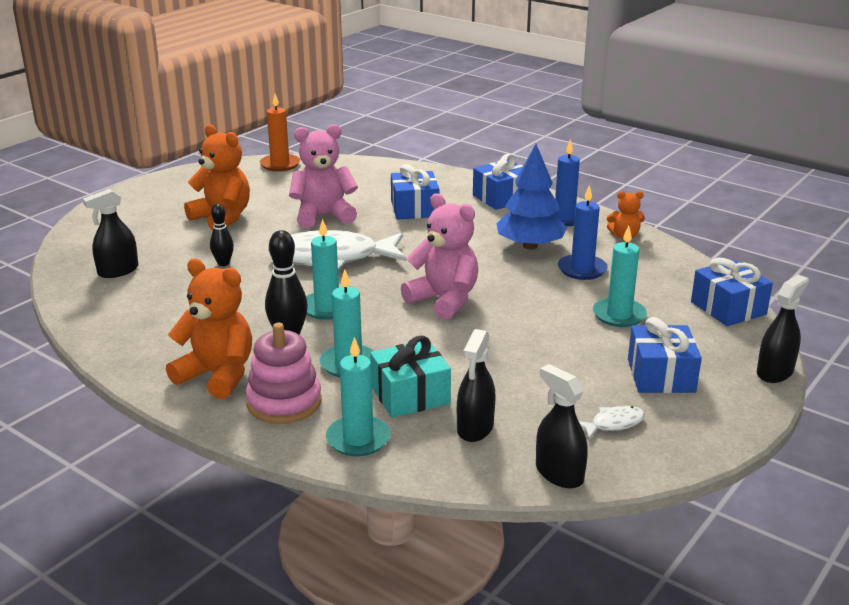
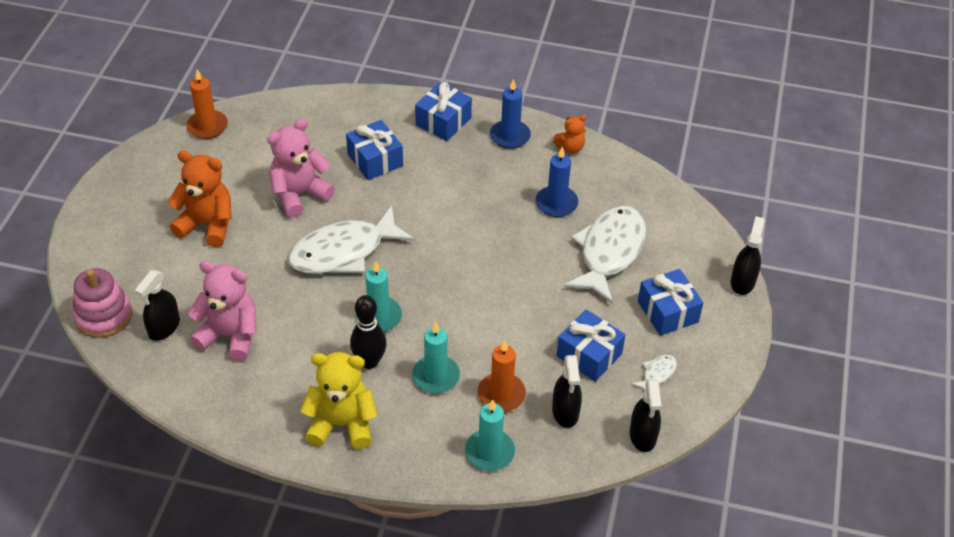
camera: 25 degrees left, 20 degrees up
orange teddy bear [166,258,252,399] -> yellow teddy bear [300,352,377,449]
black bowling pin [210,204,234,266] -> none
pink stacking toy [246,323,321,424] -> pink stacking toy moved to [73,268,132,338]
turquoise gift [370,335,451,418] -> orange candle [478,341,526,412]
pink teddy bear [401,193,478,320] -> pink teddy bear moved to [188,261,256,361]
blue tree [496,144,567,250] -> none
black spray bottle [536,364,588,488] -> black spray bottle turned 120 degrees counterclockwise [630,379,662,452]
turquoise candle [593,226,647,327] -> white fish [564,206,646,304]
blue gift [691,258,773,326] -> blue gift moved to [556,309,625,382]

